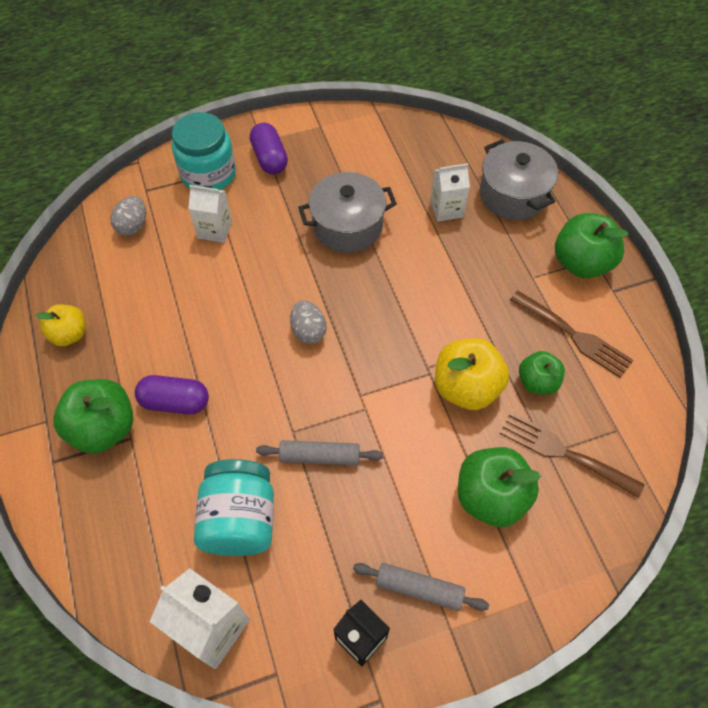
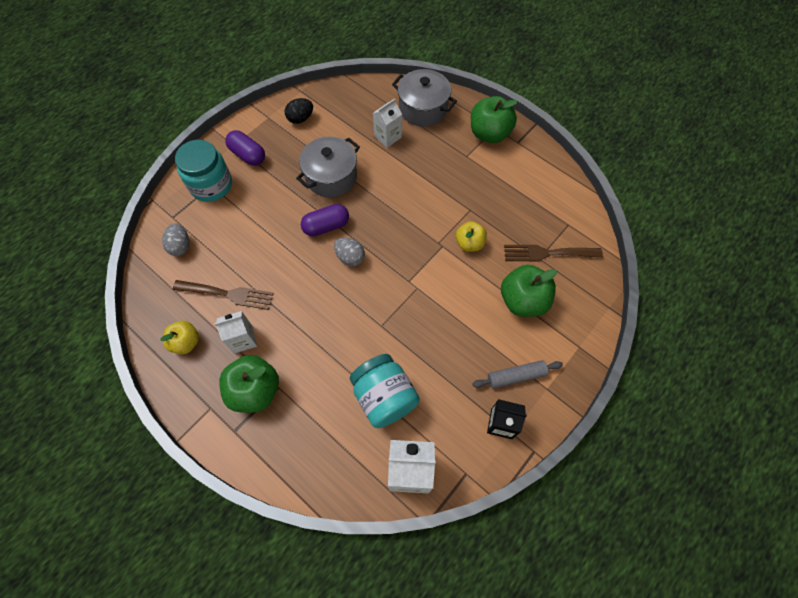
camera: 30 degrees left, 5 degrees up
purple capsule [135,375,209,414] -> purple capsule moved to [301,204,349,237]
white carton [188,185,232,243] -> white carton moved to [214,311,257,354]
grey rolling pin [256,440,383,466] -> none
yellow apple [435,338,509,410] -> yellow apple [456,221,487,252], size x0.62
brown fork [510,290,634,378] -> brown fork moved to [173,280,274,310]
green apple [519,351,565,395] -> none
none -> black egg [285,98,313,124]

